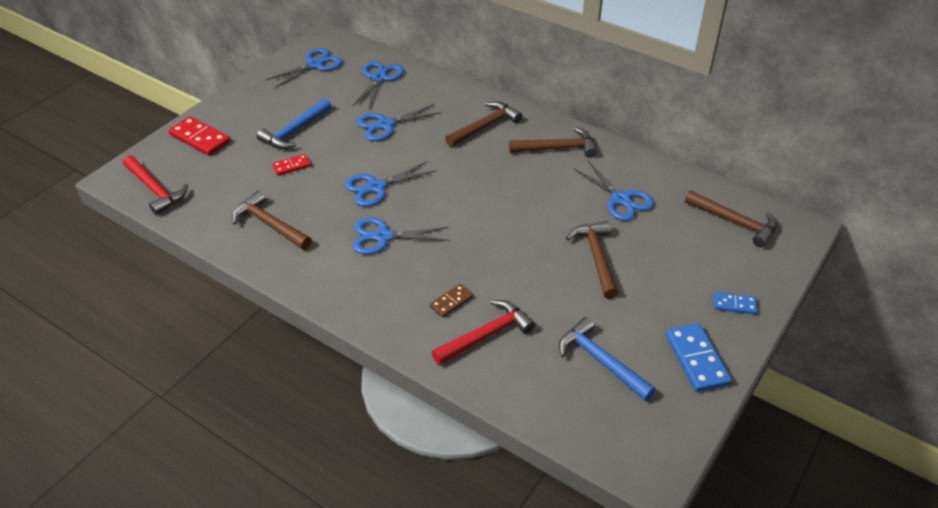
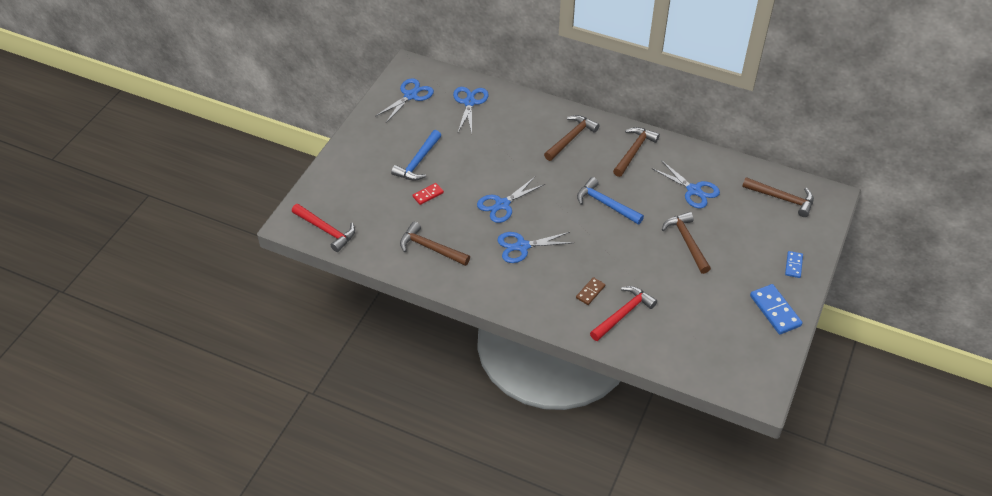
camera: 10 degrees left, 5 degrees up
red domino [169,116,230,156] -> none
blue scissors [356,104,442,141] -> none
brown hammer [509,127,597,158] -> brown hammer turned 45 degrees counterclockwise [613,127,660,177]
blue hammer [559,317,656,401] -> blue hammer moved to [577,177,644,224]
blue domino [714,292,757,314] -> blue domino turned 75 degrees counterclockwise [785,251,803,278]

